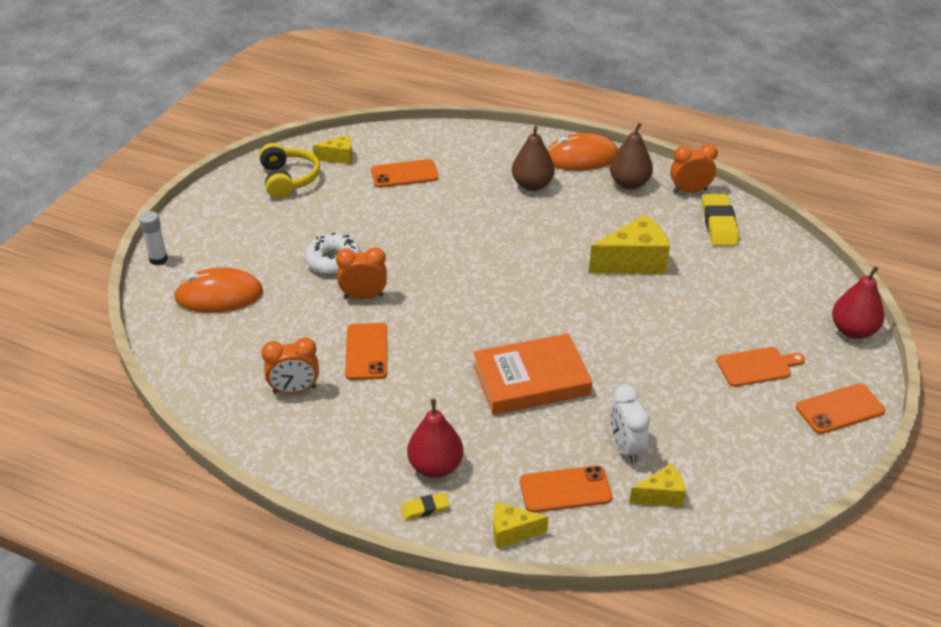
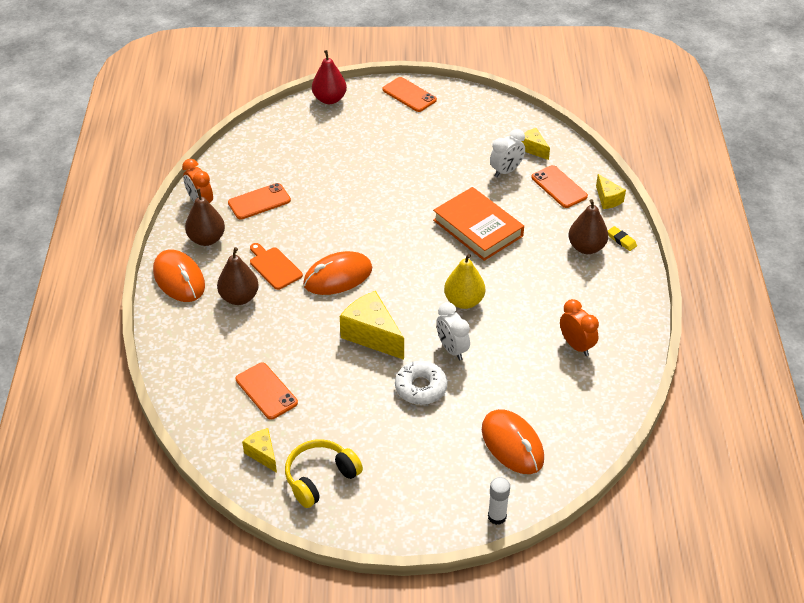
camera: 115 degrees left, 5 degrees up
orange clock [336,247,387,299] -> white clock [436,302,470,360]
orange phone [345,323,388,380] -> orange phone moved to [228,183,291,220]
red pear [407,399,463,478] -> brown pear [568,199,608,254]
yellow cheese [589,215,670,274] -> yellow cheese moved to [340,291,404,360]
yellow eraser [702,194,739,246] -> none
orange cutting board [716,347,805,387] -> orange cutting board moved to [250,243,303,290]
none -> orange mouse [303,251,372,295]
none -> yellow pear [444,254,485,309]

